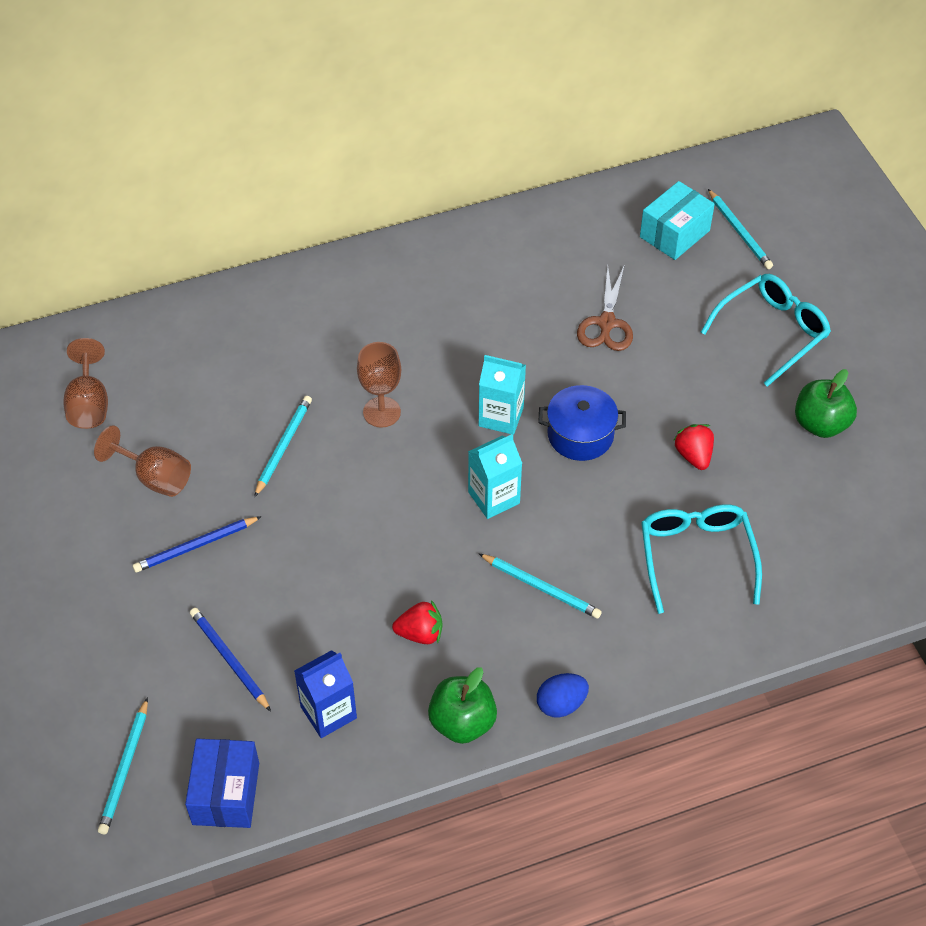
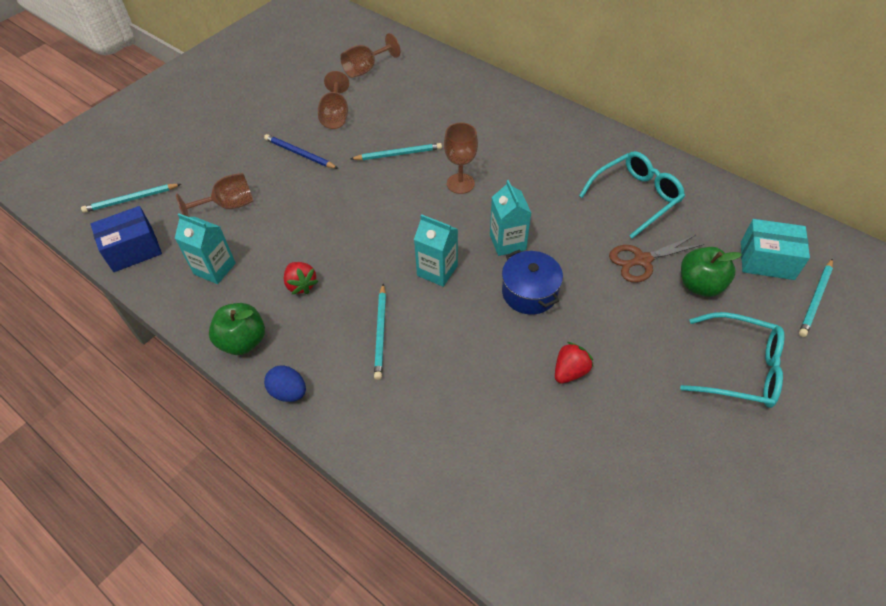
camera: 60 degrees right, 0 degrees up
blue pencil [190,608,271,711] -> brown goblet [176,173,254,217]
blue carton [294,650,357,738] -> turquoise carton [175,213,236,284]
turquoise glasses [641,504,762,614] -> turquoise glasses moved to [579,151,685,239]
green apple [795,369,857,438] -> green apple moved to [681,247,742,297]

